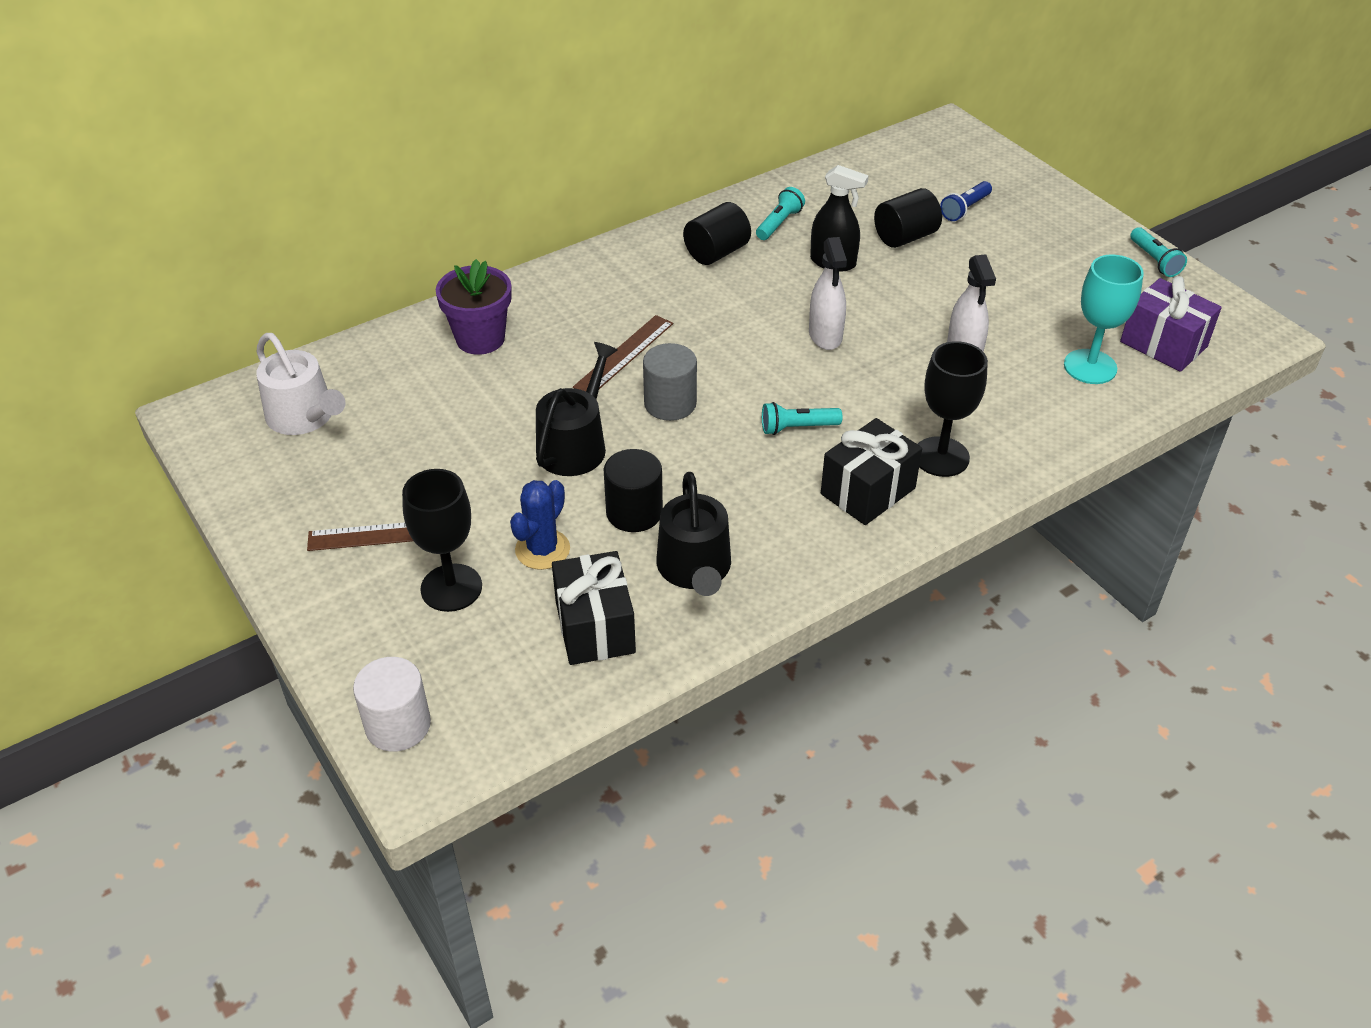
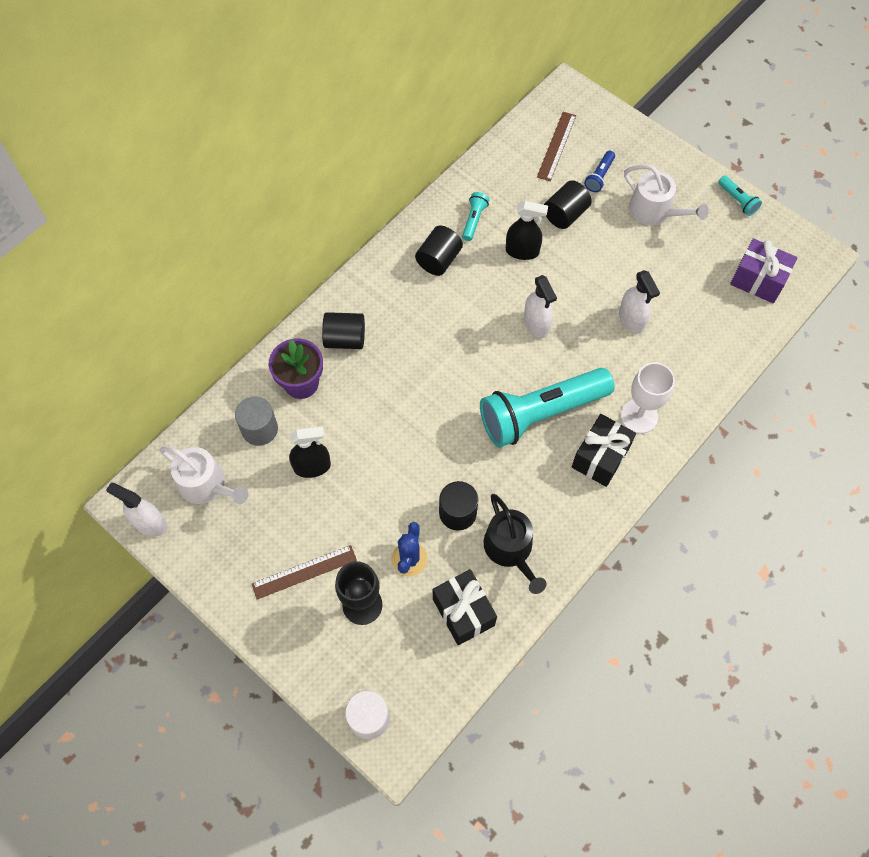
camera: 15 degrees left, 20 degrees up
black watering can [536,342,618,476] -> none
brown ruler [573,315,673,391] -> brown ruler moved to [537,112,576,181]
grey cylinder [643,343,697,421] -> grey cylinder moved to [235,396,278,446]
turquoise flashlight [762,402,842,435] -> turquoise flashlight [480,368,615,448], size x2.48
black goblet [918,341,988,477] -> white goblet [621,362,675,434]
turquoise goblet [1064,254,1144,384] -> none
none -> white spray bottle [106,483,167,537]
none -> black spray bottle [289,427,331,478]
none -> black cylinder [322,312,365,349]
none -> white watering can [624,164,709,226]

